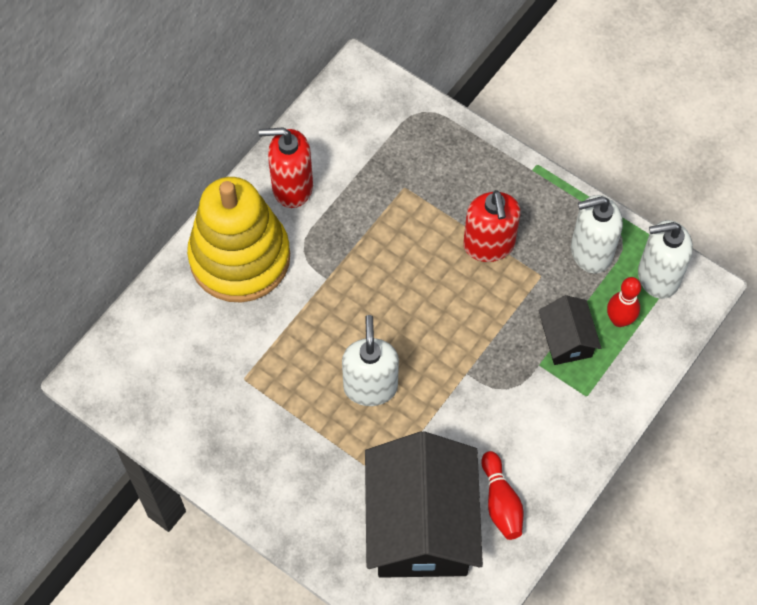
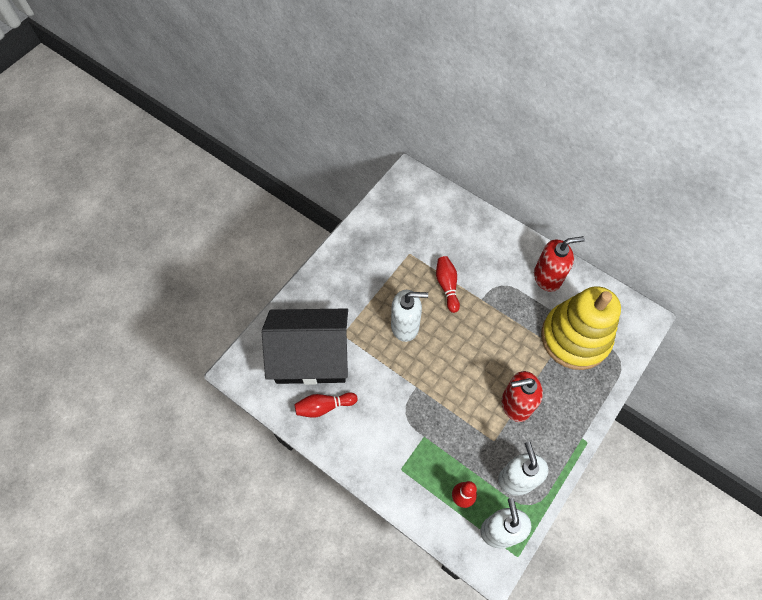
camera: 90 degrees right, 0 degrees up
yellow stacking toy [187,177,290,303] -> yellow stacking toy moved to [541,286,621,370]
red soap dispenser [259,128,313,208] -> red soap dispenser turned 75 degrees clockwise [534,236,585,292]
black house [539,295,601,365] -> none
none -> red bowling pin [436,256,460,313]

